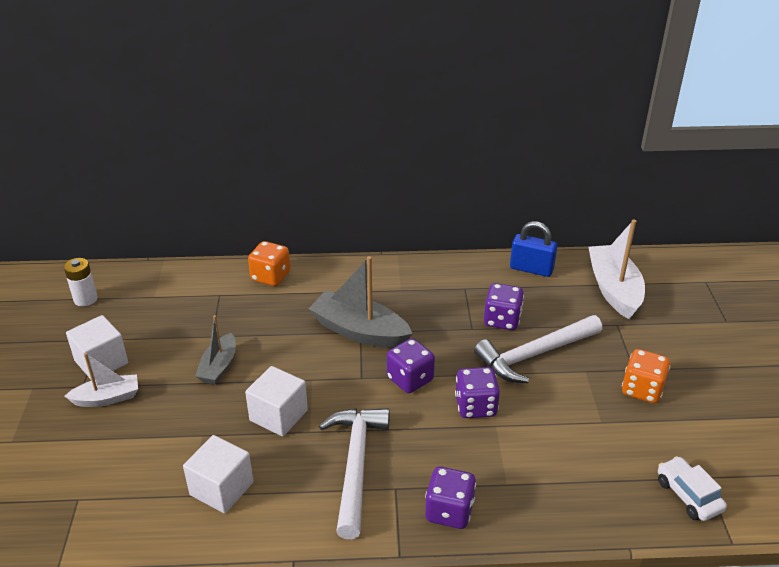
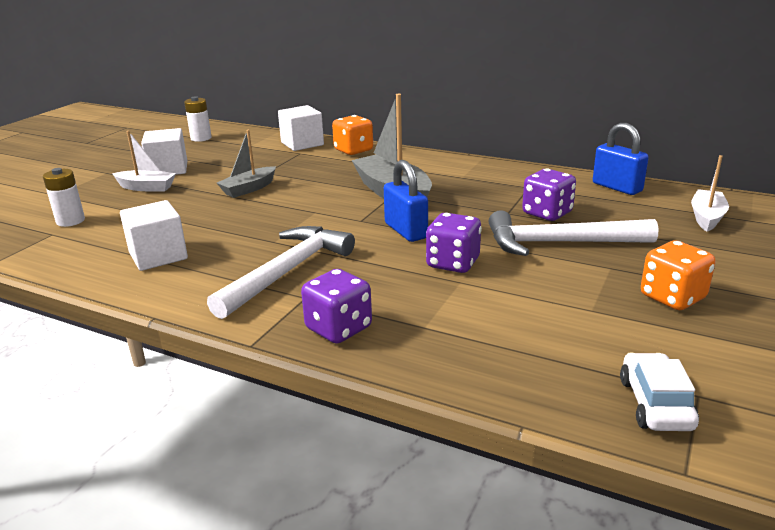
camera: 30 degrees right, 10 degrees down
white cube [245,366,308,436] -> white cube moved to [278,105,324,151]
purple dice [387,338,435,393] -> blue padlock [384,160,428,242]
white boat [588,220,645,319] -> white boat [691,155,729,232], size x0.60
none -> white battery [43,168,85,227]

